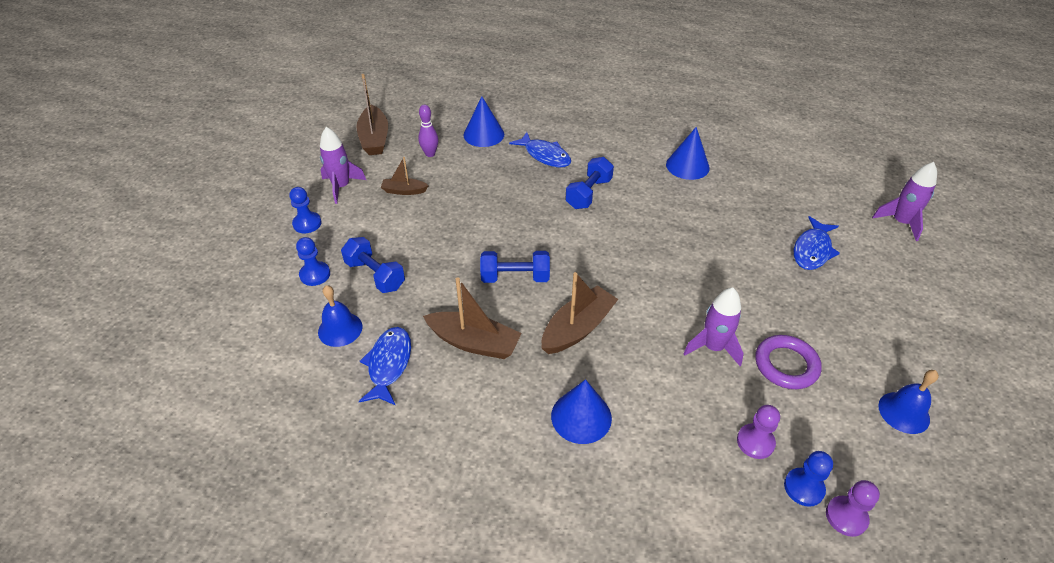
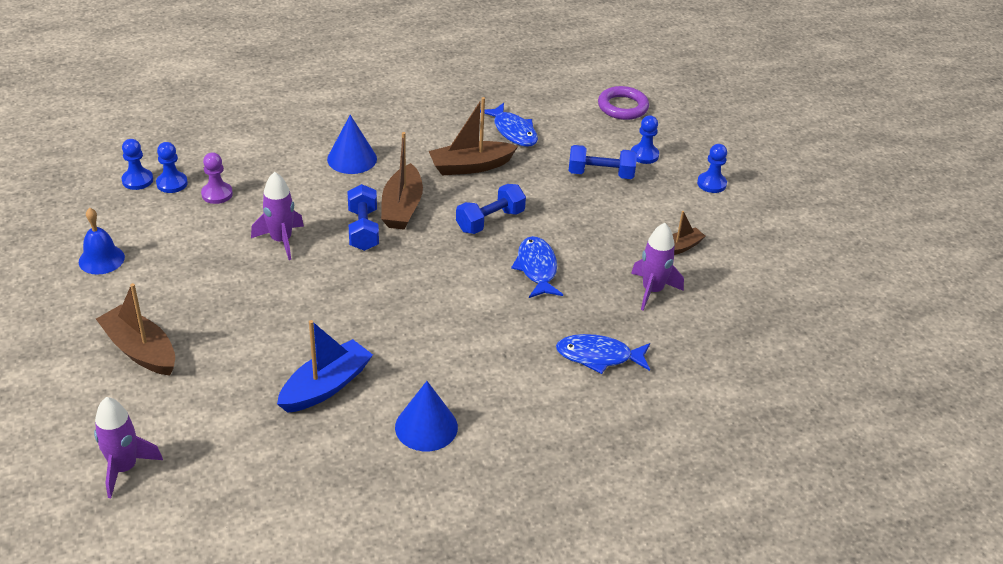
camera: 140 degrees right, 5 degrees down
blue bell [318,285,362,347] -> none
purple rocket [320,127,366,204] -> purple rocket moved to [631,223,684,311]
brown boat [356,74,388,155] -> brown boat moved to [96,283,175,375]
purple bowling pin [418,104,438,157] -> none
blue cone [463,96,504,147] -> none
blue dumbbell [565,157,614,209] -> blue dumbbell moved to [348,184,379,251]
purple ring [755,335,822,389] -> purple ring moved to [598,86,649,120]
blue fish [794,216,840,270] -> blue fish moved to [511,236,563,298]
purple pawn [826,480,880,537] -> blue pawn [122,139,153,190]
none -> blue boat [277,320,373,413]

